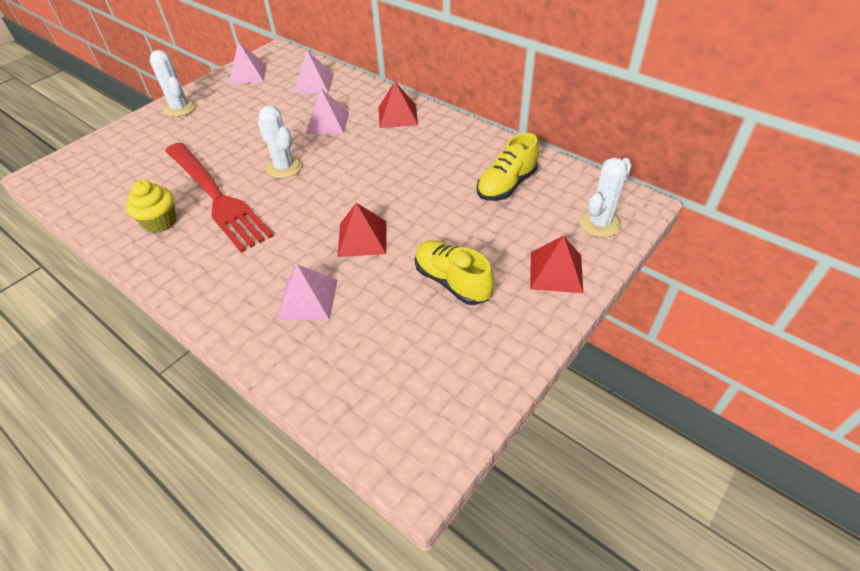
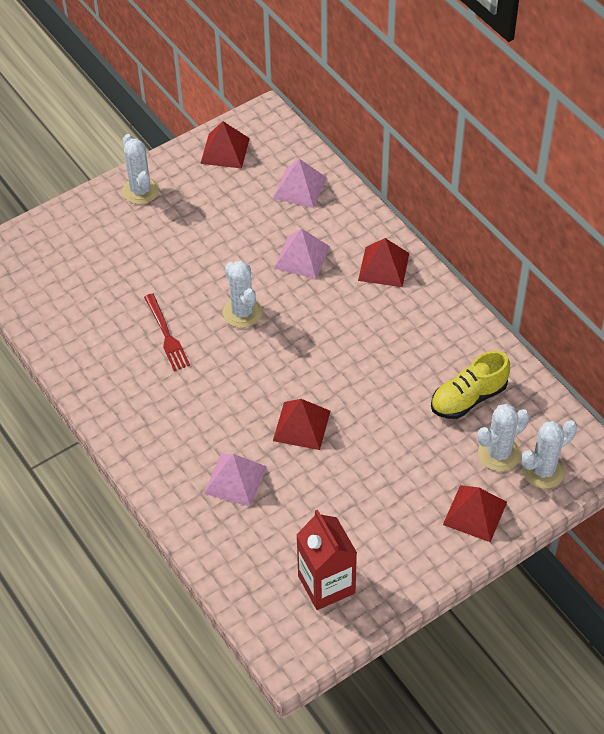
camera: 15 degrees right, 5 degrees up
yellow cupcake [126,180,176,233] -> none
red fork [165,142,274,253] -> red fork [144,293,190,371], size x0.48
pink pyramid [229,42,266,85] -> red pyramid [200,121,250,169]
yellow shoe [415,240,494,305] -> none
none -> red carton [296,510,357,610]
none -> white cactus [478,404,530,471]

